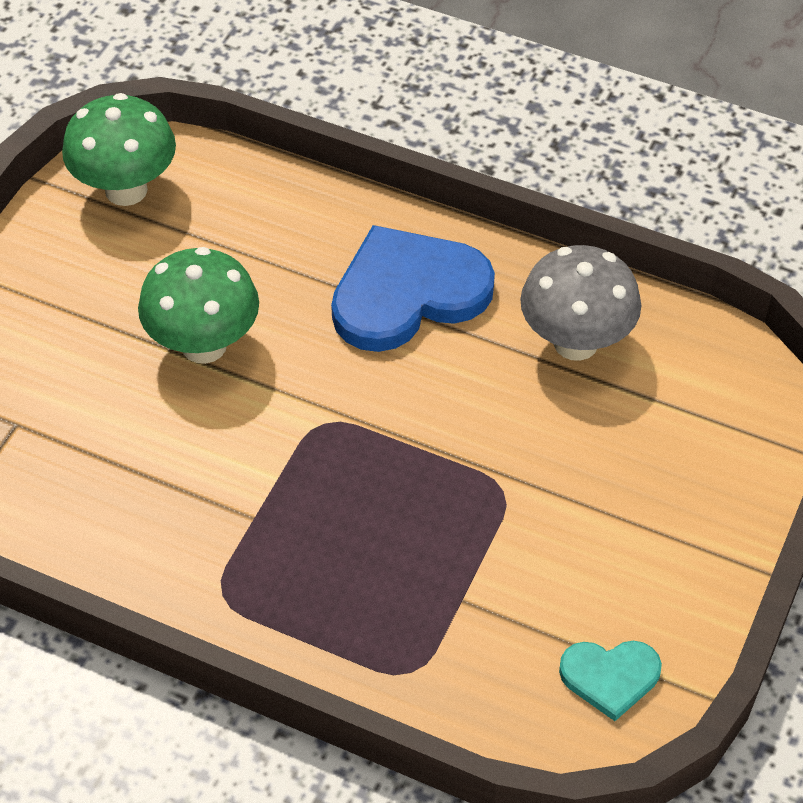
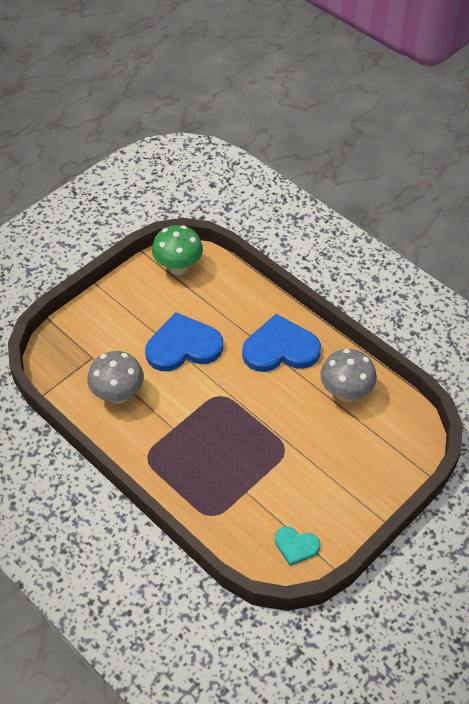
camera: 20 degrees right, 0 degrees up
green mushroom [138,247,259,364] -> blue heart [145,312,223,371]
none -> grey mushroom [87,351,144,404]

